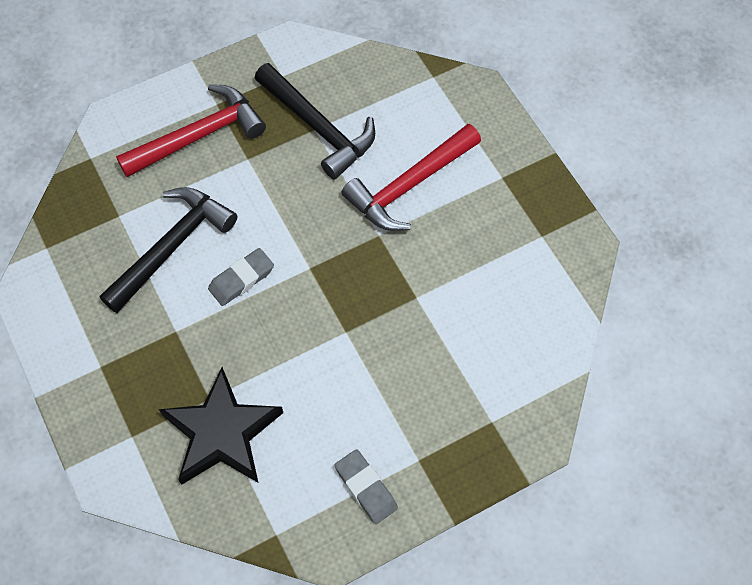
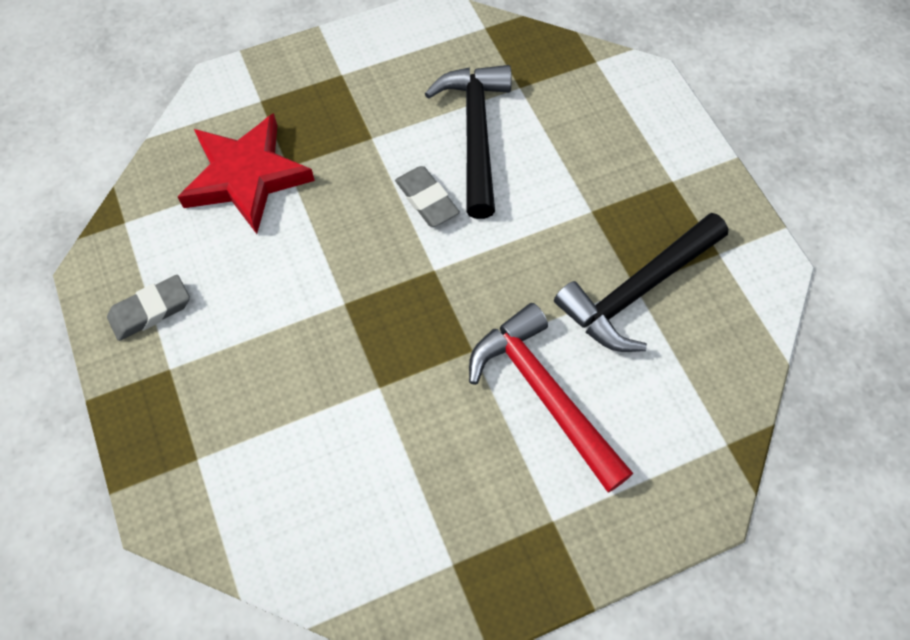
camera: 95 degrees right, 0 degrees up
black hammer [100,187,237,313] -> black hammer turned 135 degrees counterclockwise [425,65,512,219]
red hammer [116,84,266,177] -> none
black star [159,367,283,485] -> red star [178,113,315,234]

